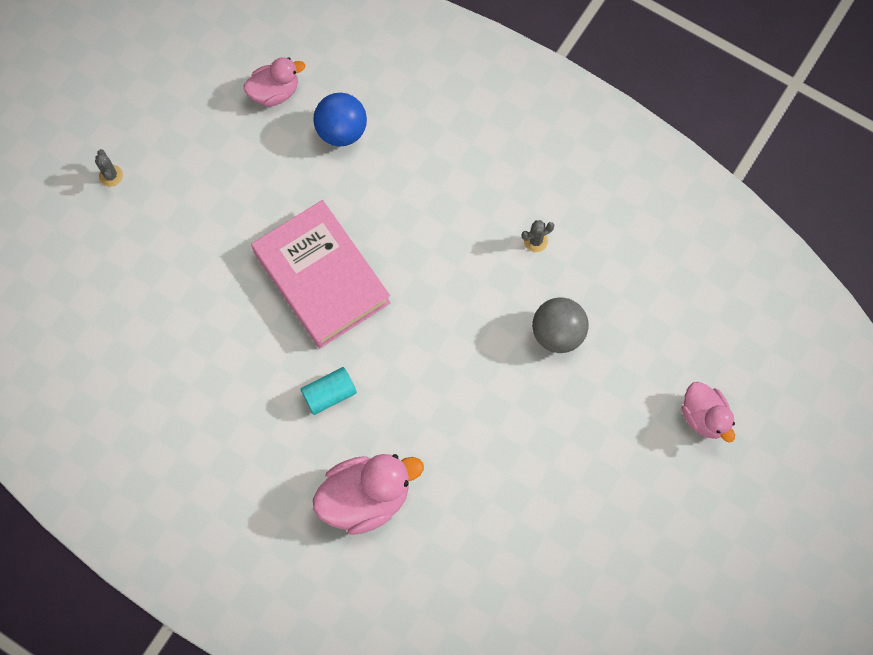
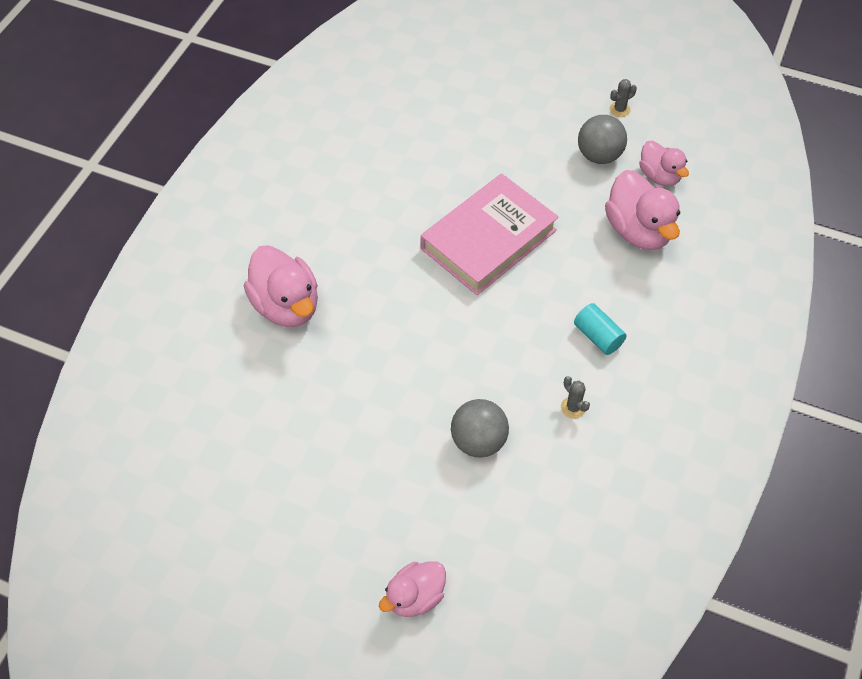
camera: 80 degrees right, 15 degrees down
grey cactus [95,149,123,187] -> grey cactus moved to [610,79,637,117]
turquoise cylinder [301,367,357,415] -> turquoise cylinder moved to [574,303,627,355]
blue ball [313,93,367,146] -> pink duck [605,170,680,250]
none -> grey ball [578,115,627,164]

